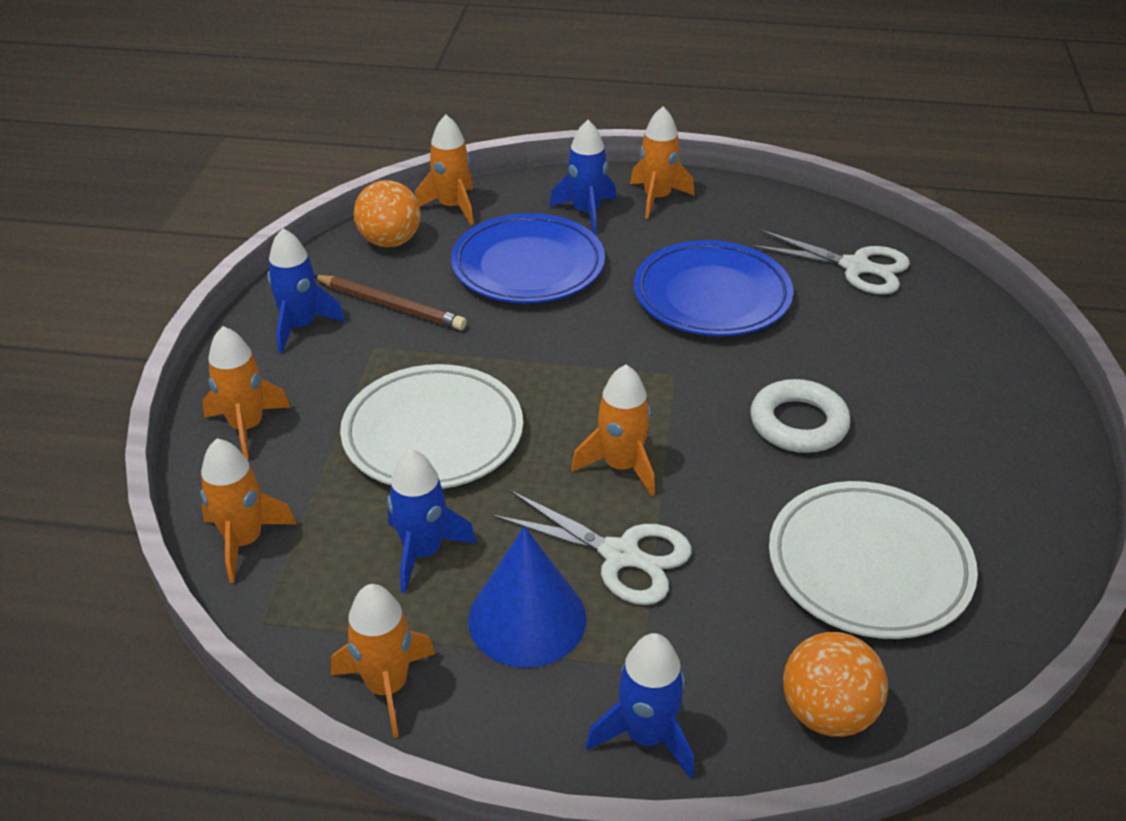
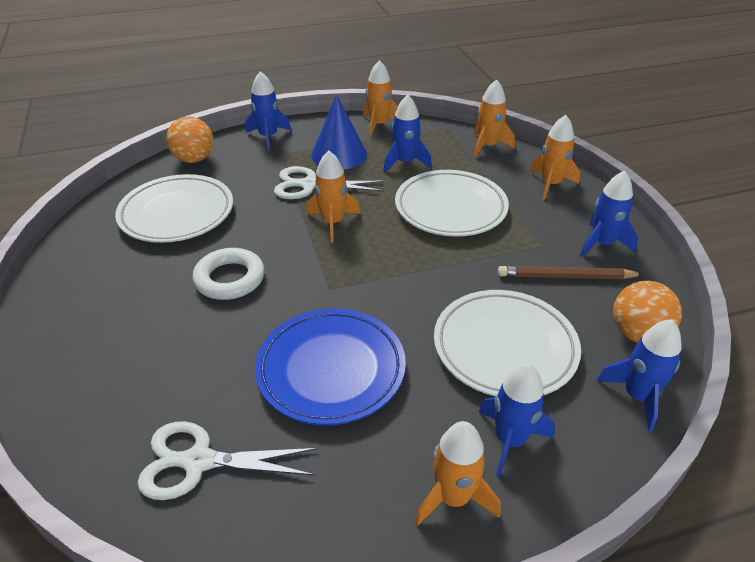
camera: 155 degrees right, 0 degrees up
orange rocket [415,115,474,225] -> blue rocket [597,319,682,432]
blue plate [451,213,605,303] -> white plate [434,290,581,396]

